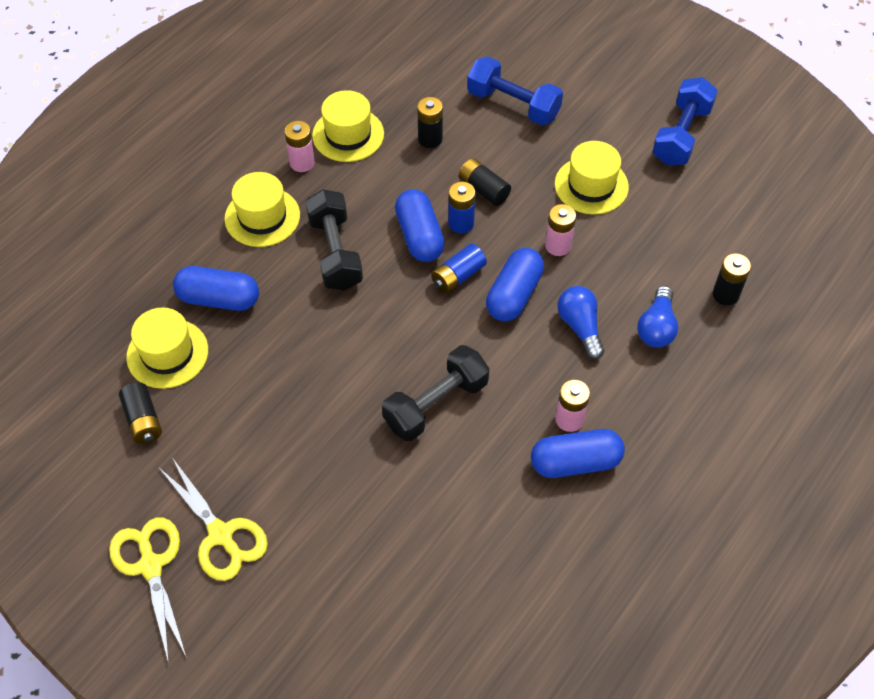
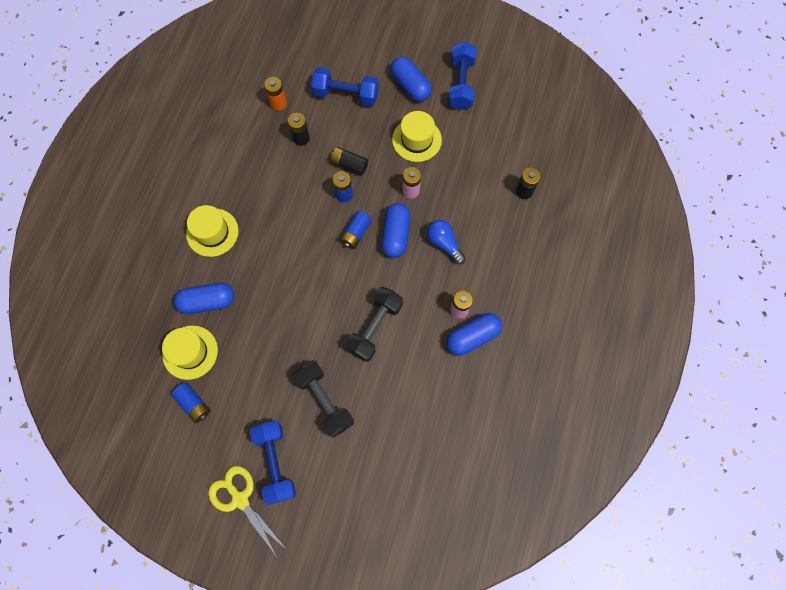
camera: 20 degrees left, 15 degrees up
black battery [119,382,162,444] -> blue battery [171,382,210,423]
yellow scissors [158,459,268,581] -> blue dumbbell [250,421,296,505]
pink battery [285,121,315,172] -> none
black dumbbell [306,189,363,291] -> black dumbbell moved to [292,360,354,438]
yellow hat [312,90,384,162] -> none
blue capsule [395,189,445,262] -> blue capsule moved to [391,56,432,102]
blue light bulb [637,286,678,348] -> none
none -> orange battery [264,77,287,111]

